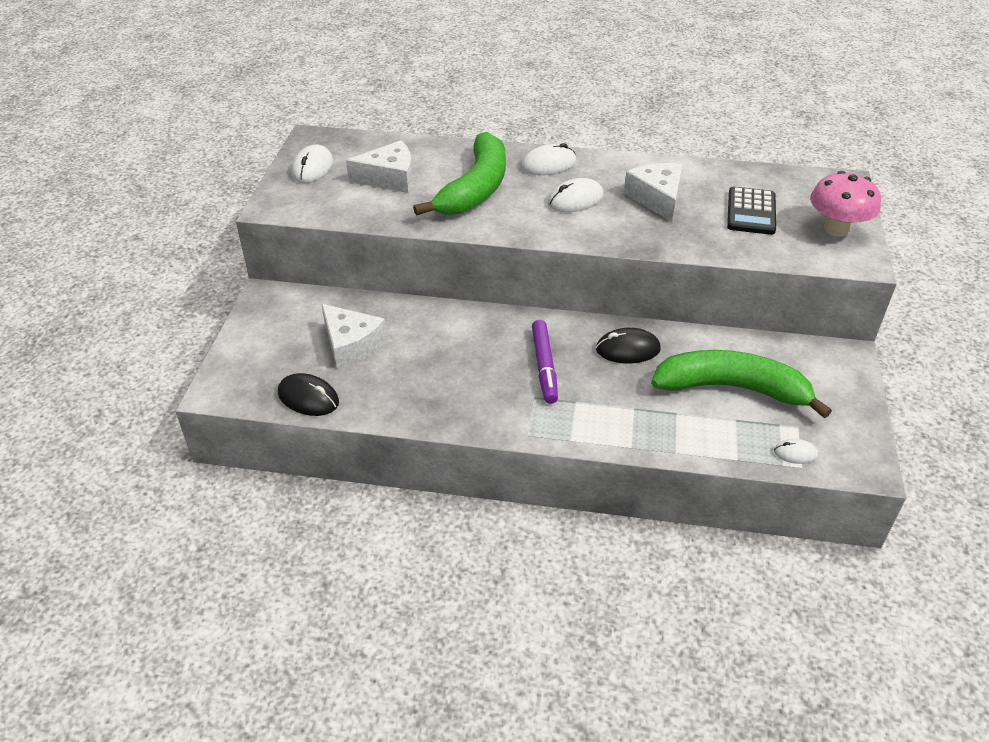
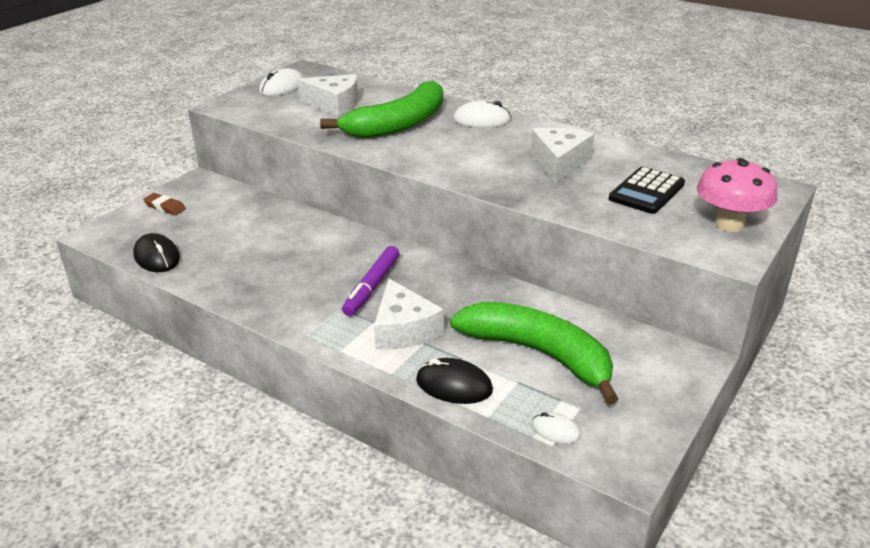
camera: 25 degrees right, 10 degrees down
white cheese [322,304,387,369] -> white cheese moved to [374,278,444,349]
white mouse [548,178,604,212] -> none
black mouse [596,328,661,363] -> black mouse moved to [416,358,493,404]
none -> brown eraser [143,193,186,215]

